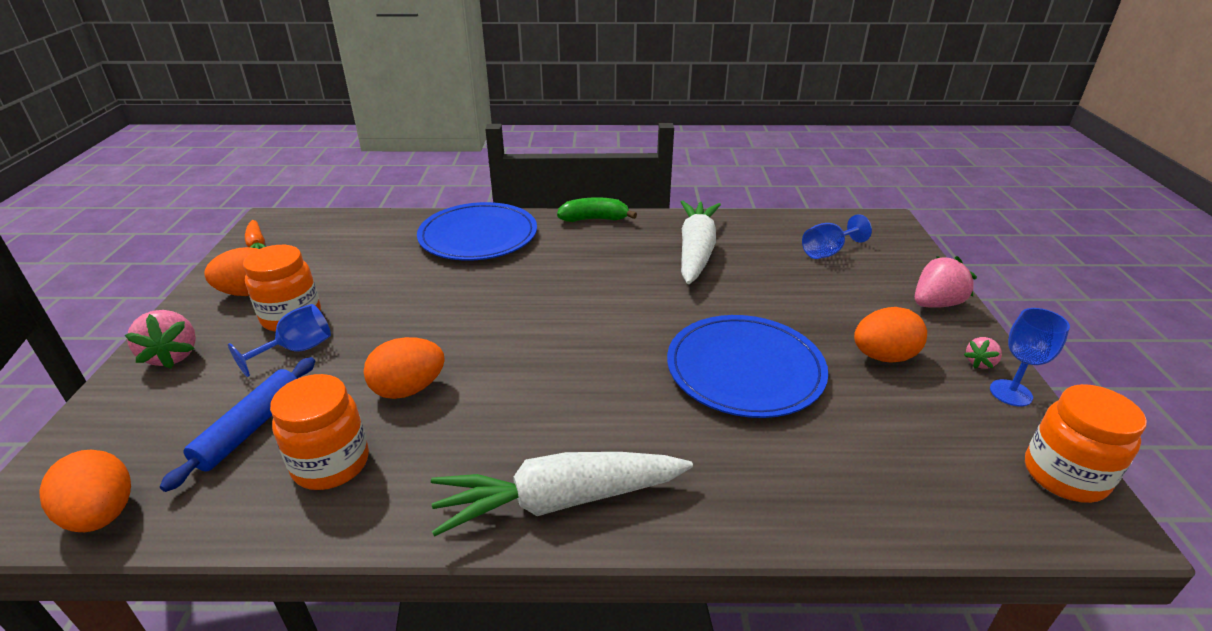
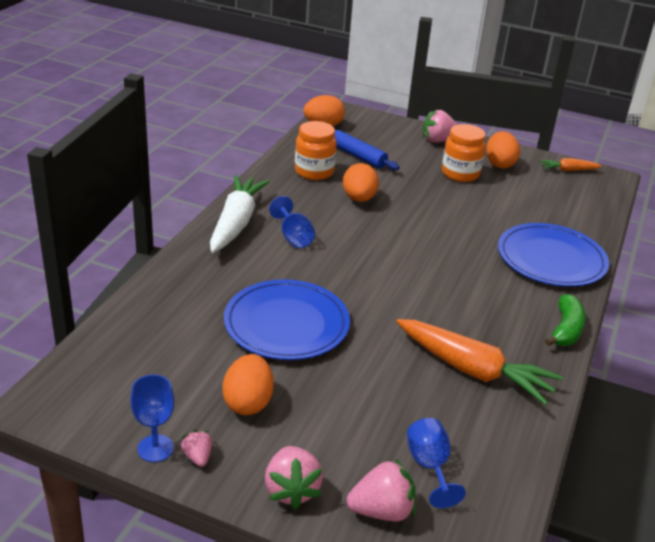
camera: 110 degrees right, 0 degrees up
blue goblet [228,304,331,377] -> blue goblet moved to [269,196,315,248]
white carrot [681,200,721,284] -> orange carrot [396,319,563,405]
orange jar [1025,384,1147,503] -> none
none -> pink strawberry [346,459,416,521]

